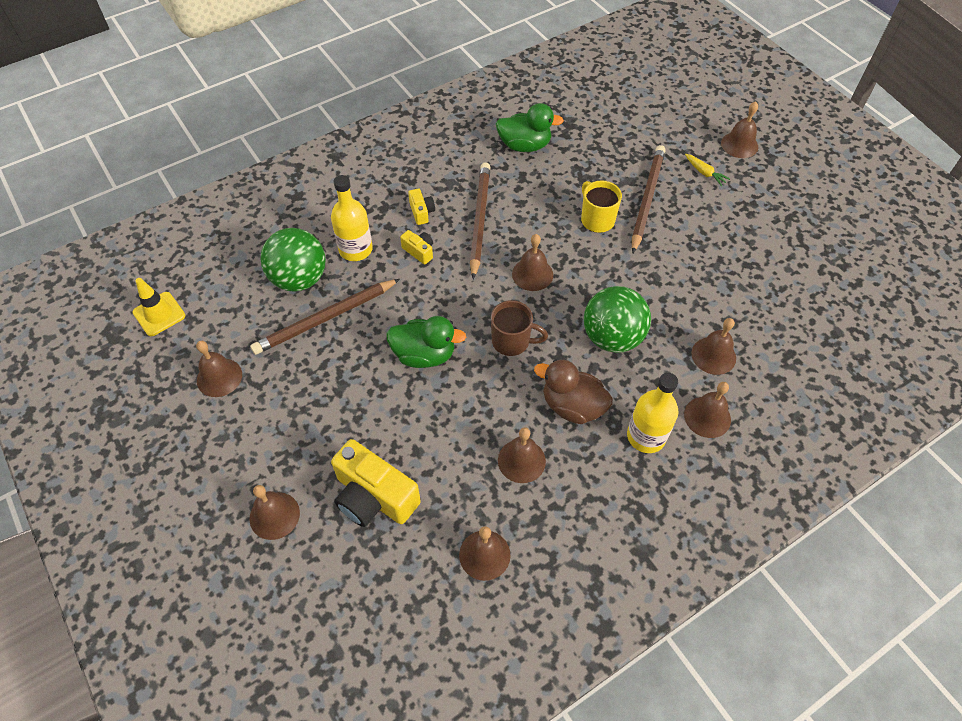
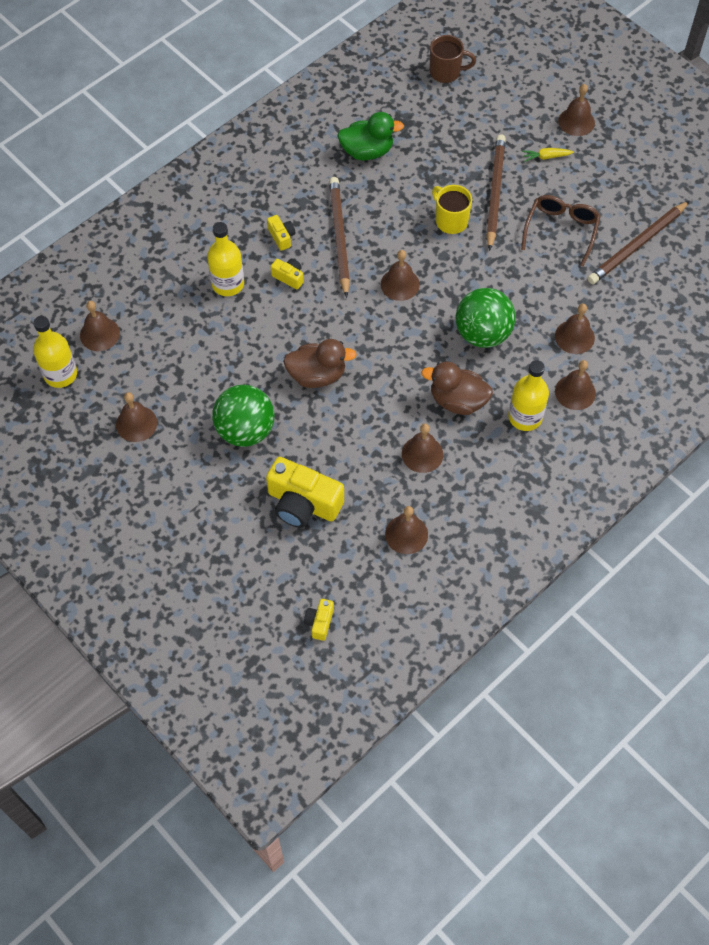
camera: 10 degrees left, 5 degrees up
yellow traffic cone [132,278,185,336] -> yellow bottle [33,316,77,388]
brown bell [249,485,300,540] -> brown bell moved to [80,301,120,351]
brown pencil [250,279,400,355] -> brown pencil moved to [587,201,690,284]
green ball [261,228,326,292] -> green ball moved to [212,385,274,447]
green duck [386,316,466,368] -> brown duck [283,339,357,388]
brown mug [491,300,548,356] -> brown mug moved to [430,35,476,83]
yellow carrot [685,154,730,186] -> yellow carrot turned 135 degrees clockwise [522,148,574,162]
none -> yellow camera [304,599,334,641]
none -> brown glasses [521,195,601,266]

